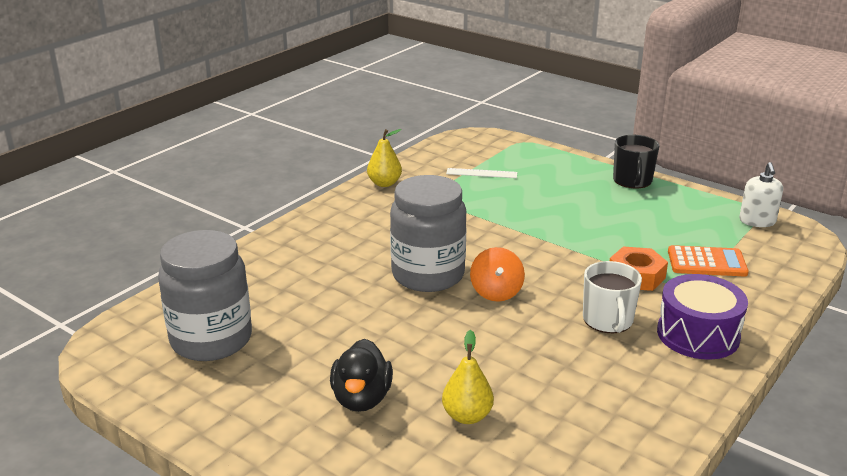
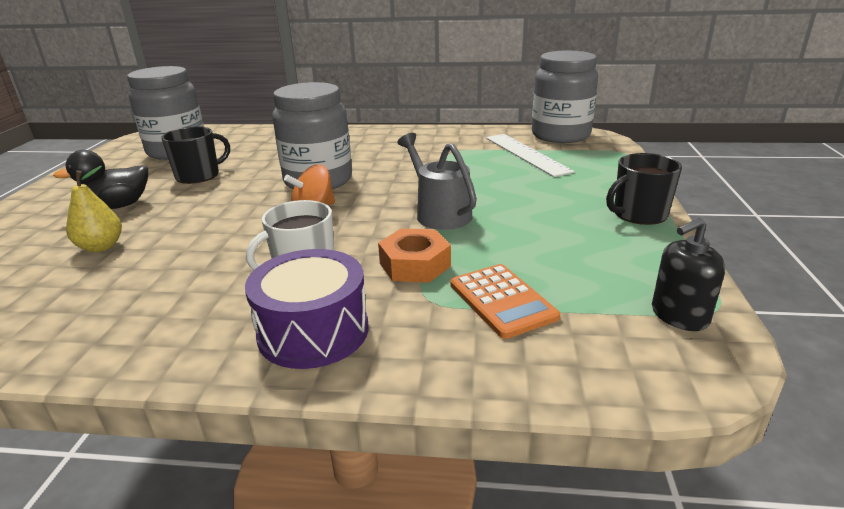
camera: 60 degrees right, 0 degrees up
yellow pear [367,129,402,187] -> none
white ruler [446,168,517,178] -> white ruler [486,134,575,177], size x1.70
white soap dispenser [739,162,783,227] -> black soap dispenser [652,218,725,331]
none -> black mug [161,127,230,184]
none -> grey watering can [397,133,477,230]
none -> grey jar [532,51,598,143]

